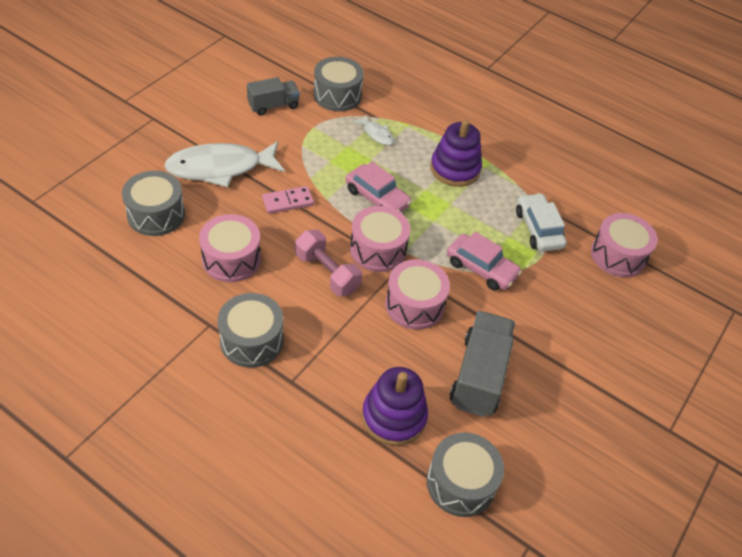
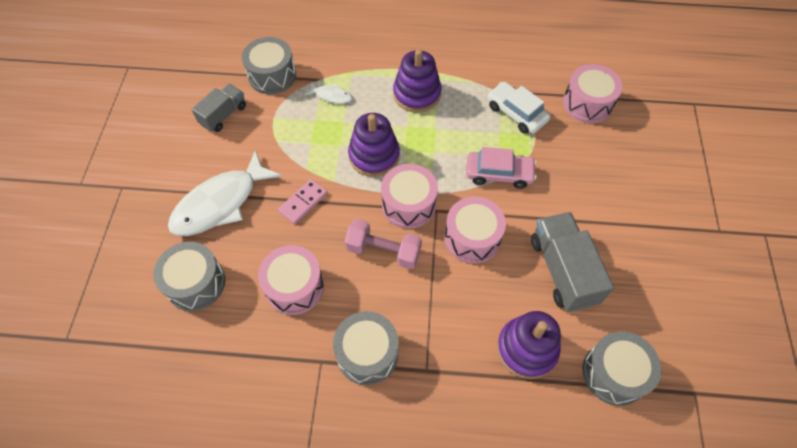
camera: 25 degrees left, 10 degrees up
pink car [345,162,412,213] -> purple stacking toy [348,113,400,177]

